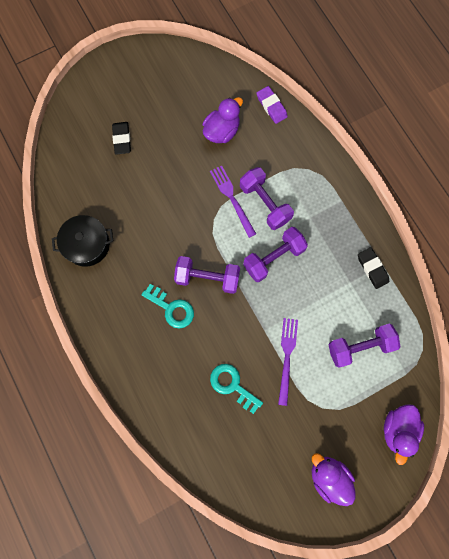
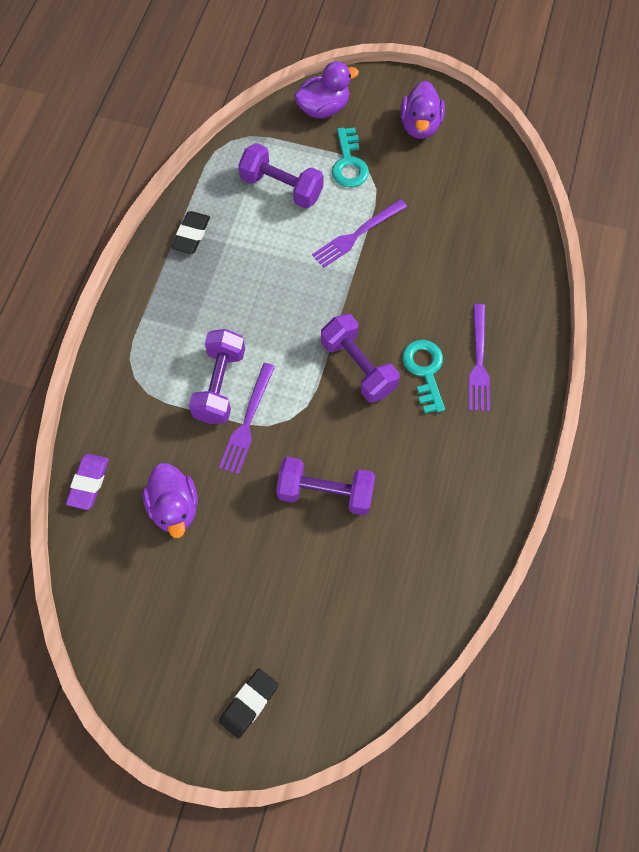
camera: 135 degrees left, 10 degrees down
black pot [52,215,113,267] -> none
black eraser [112,122,131,155] -> black eraser moved to [219,669,278,738]
purple duck [203,97,243,143] -> purple duck turned 105 degrees counterclockwise [143,463,198,538]
turquoise key [210,364,263,414] -> turquoise key moved to [332,127,369,187]
purple dumbbell [243,227,308,282] -> purple dumbbell moved to [276,457,375,515]
none -> purple fork [469,304,490,412]

